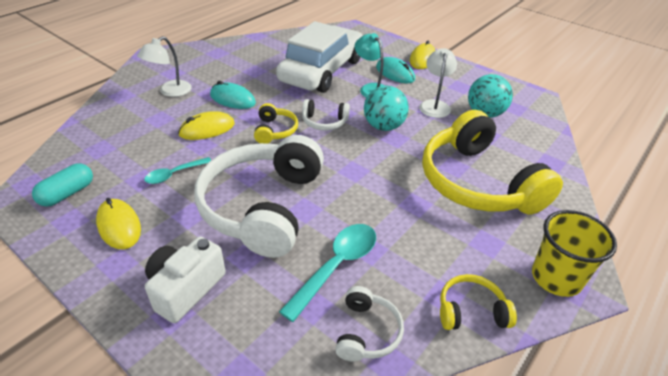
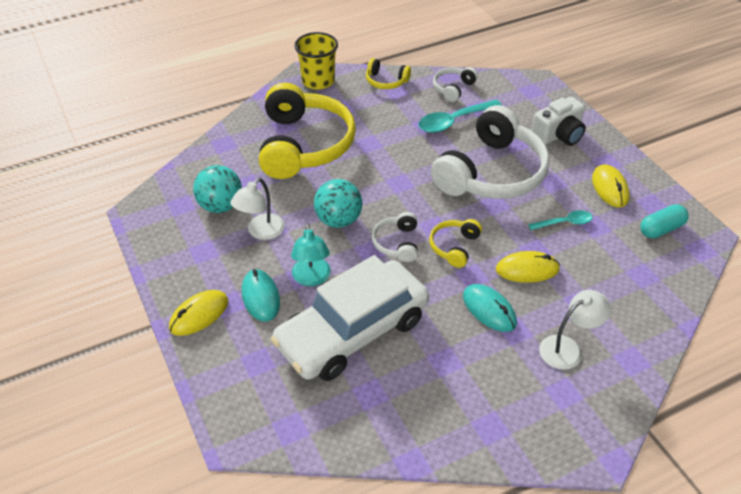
camera: 155 degrees left, 5 degrees up
white headphones [302,99,350,130] -> white headphones turned 120 degrees counterclockwise [372,212,418,262]

